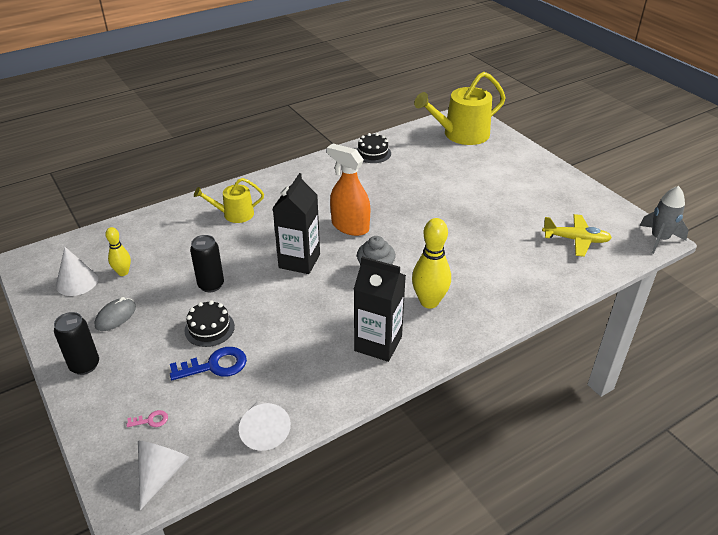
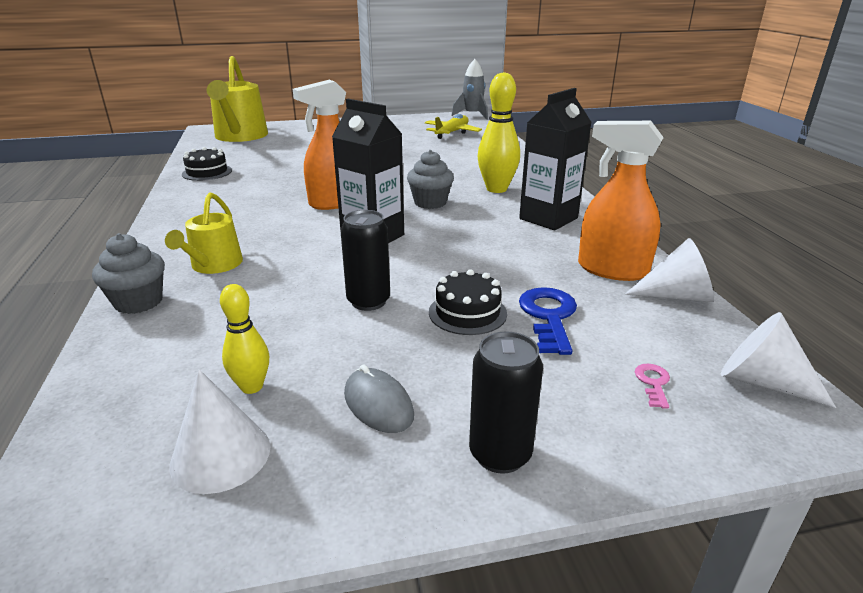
camera: 70 degrees left, 10 degrees down
none -> grey cupcake [92,233,165,314]
none -> orange spray bottle [578,121,664,281]

